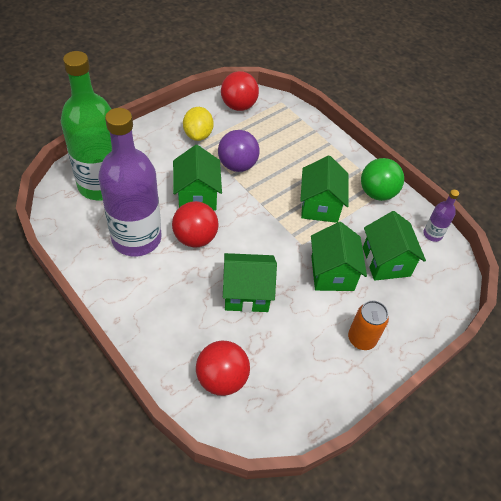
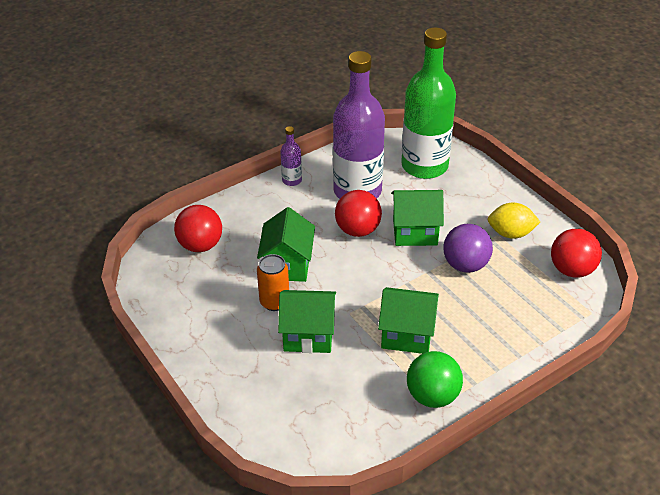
camera: 100 degrees right, 10 degrees down
orange can [348,301,389,350] -> orange can moved to [257,254,289,311]
green house [363,211,426,281] -> none
purple bottle [423,190,459,242] -> purple bottle moved to [280,126,302,186]

